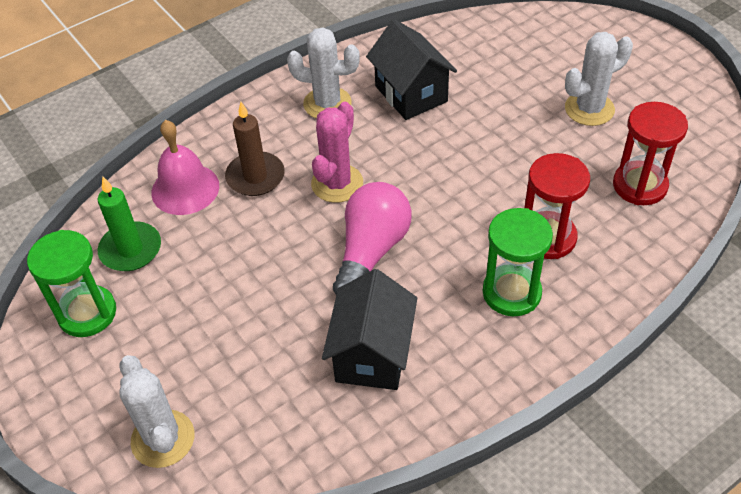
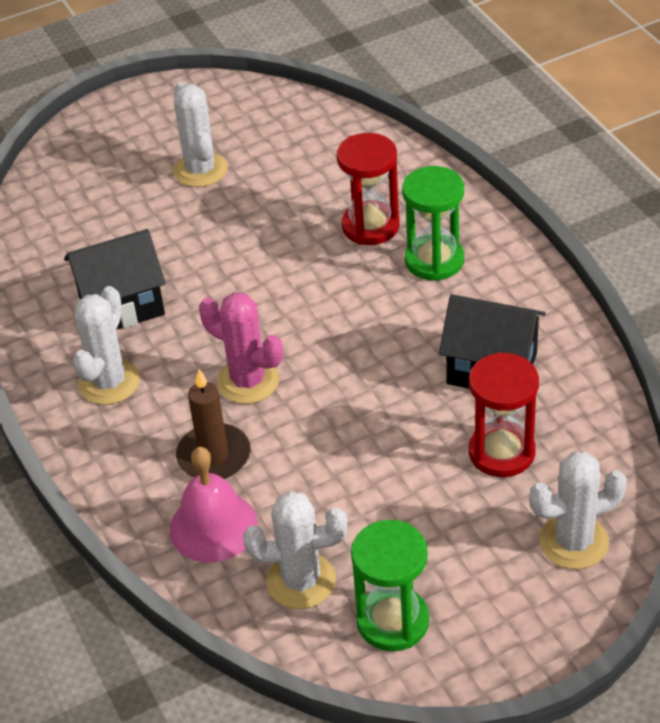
camera: 80 degrees left, 5 degrees down
green candle [97,176,161,271] -> white cactus [243,491,347,609]
pink light bulb [333,182,412,295] -> none
red hourglass [613,102,688,205] -> red hourglass moved to [469,352,539,477]

